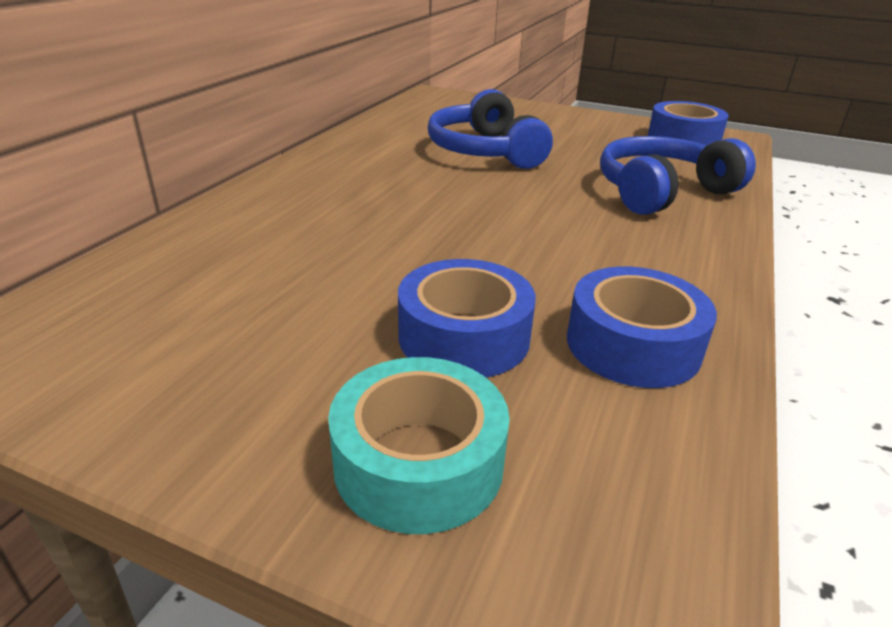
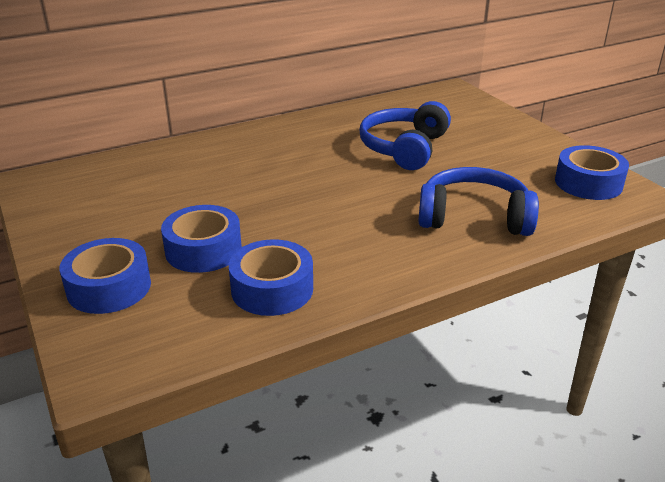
camera: 40 degrees right, 0 degrees up
turquoise tape [328,357,510,534] -> blue tape [59,238,151,314]

